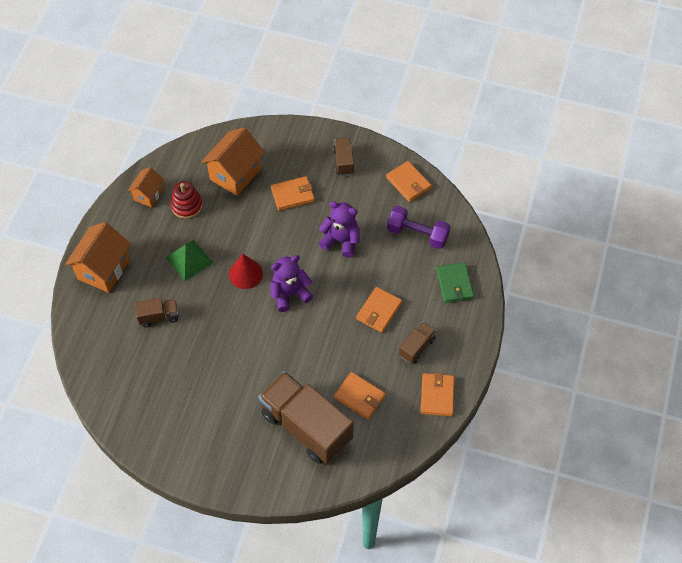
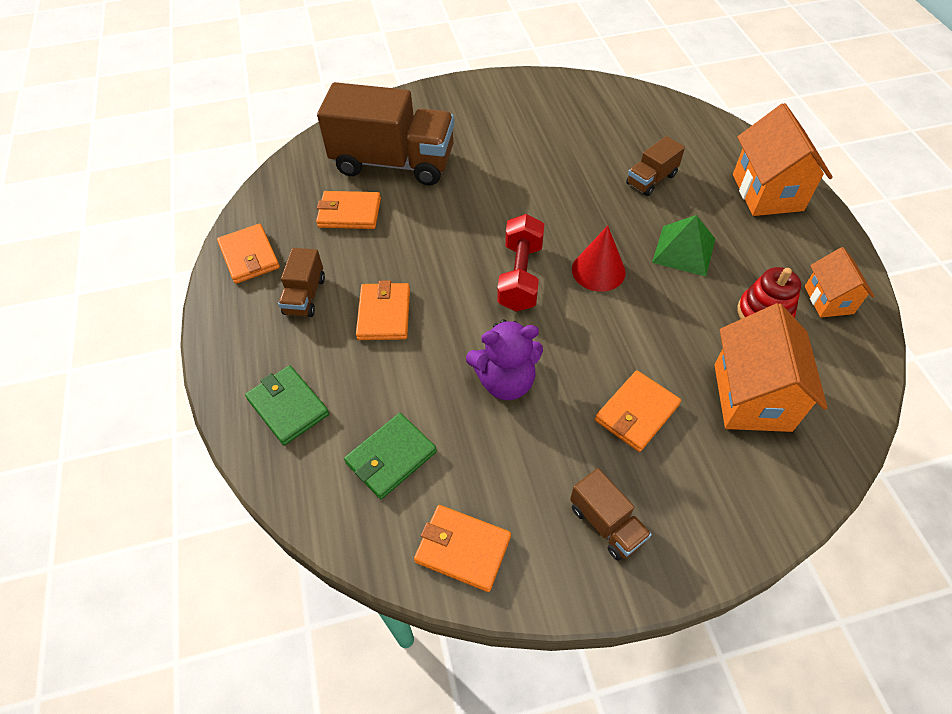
camera: 150 degrees right, 5 degrees down
purple teddy bear [271,255,313,312] -> red dumbbell [497,214,544,312]
purple dumbbell [387,206,451,249] -> green wallet [344,413,437,499]

